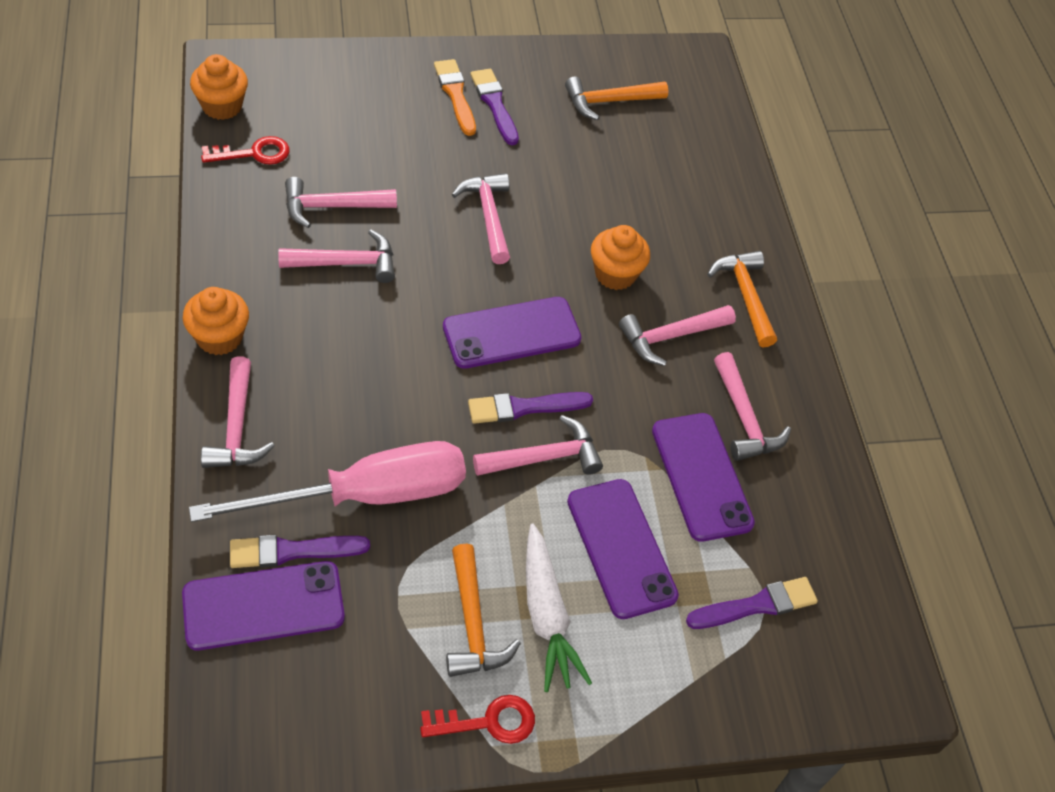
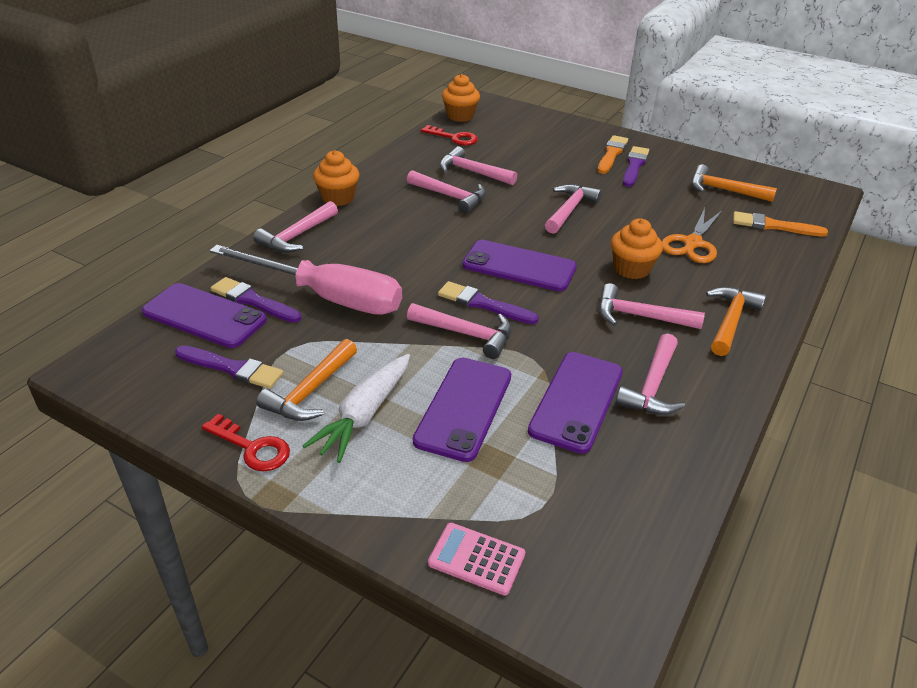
camera: 45 degrees right, 15 degrees down
purple brush [686,577,818,629] -> purple brush moved to [175,345,283,389]
none -> pink calculator [428,523,525,596]
none -> orange scissors [662,208,722,263]
none -> orange brush [733,211,828,237]

